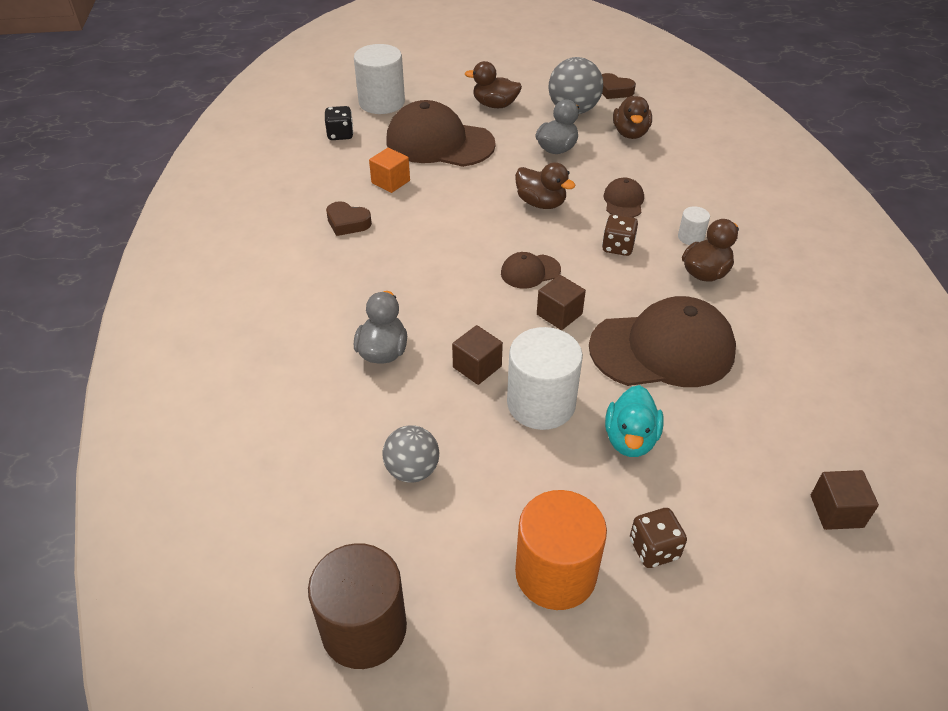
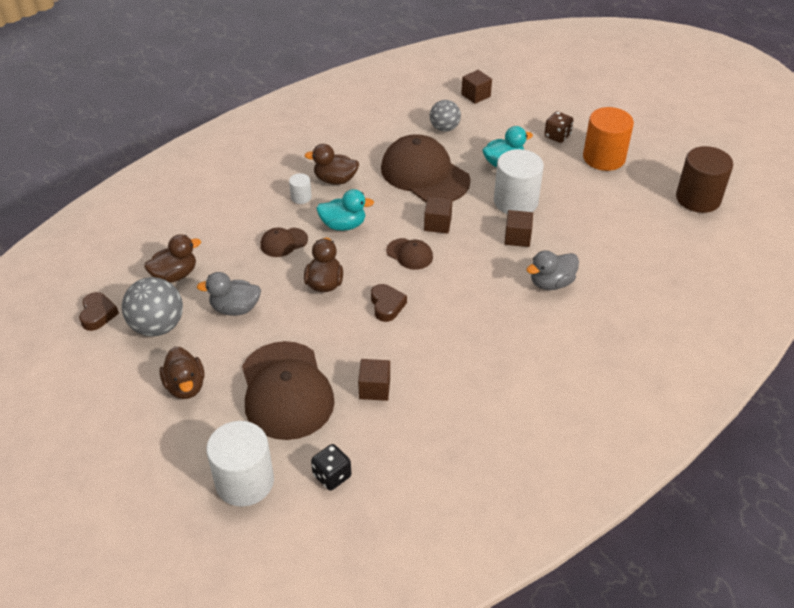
camera: 125 degrees left, 0 degrees up
brown heart [326,201,372,236] -> brown heart moved to [371,284,407,322]
orange cube [369,148,410,193] -> brown cube [358,359,390,401]
grey ball [383,425,439,483] -> grey ball moved to [430,100,461,132]
brown dice [602,214,638,256] -> turquoise duck [316,189,374,231]

